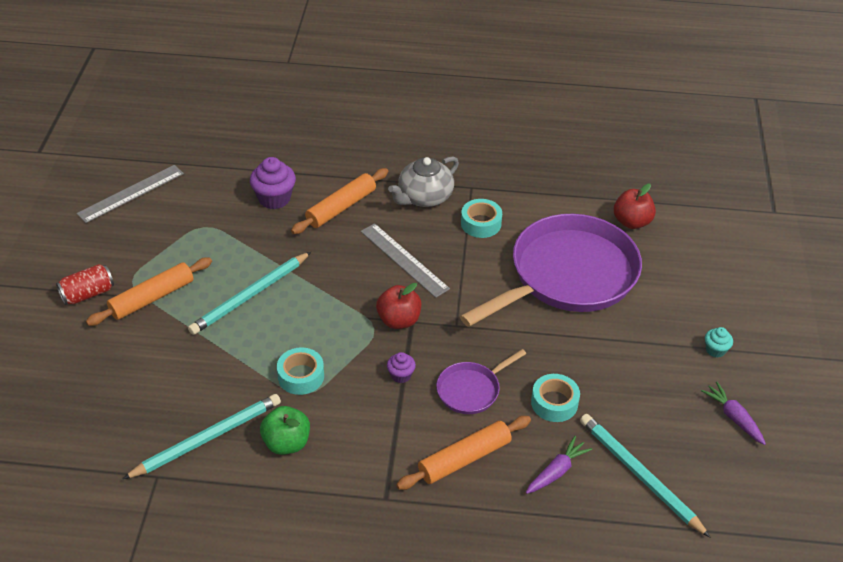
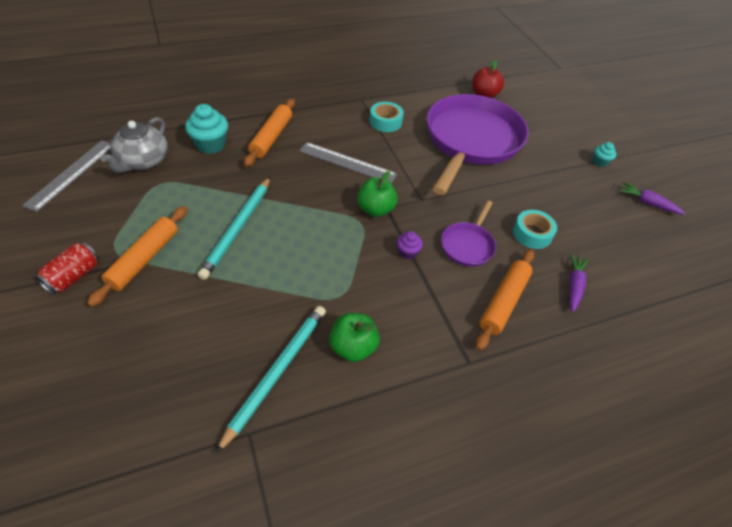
camera: 30 degrees left, 5 degrees up
purple cupcake [250,157,296,209] -> turquoise cupcake [185,104,228,154]
turquoise tape [277,347,324,395] -> none
red apple [376,283,421,329] -> green apple [357,171,398,217]
grey teapot [388,156,459,207] -> grey teapot moved to [100,117,168,173]
turquoise pencil [580,414,711,538] -> none

